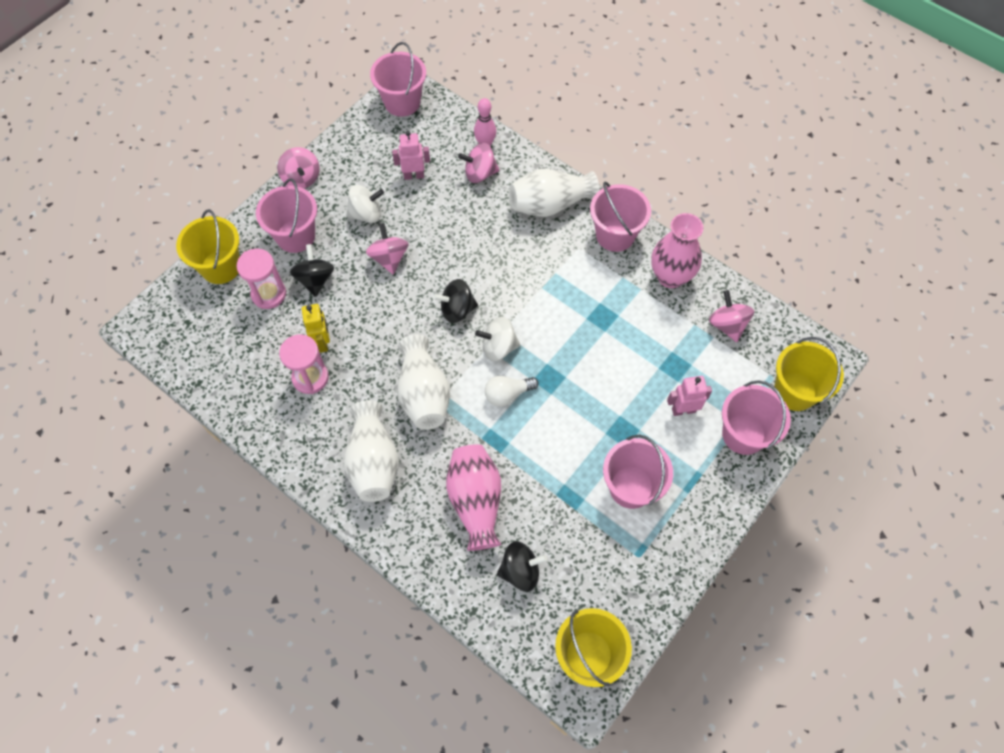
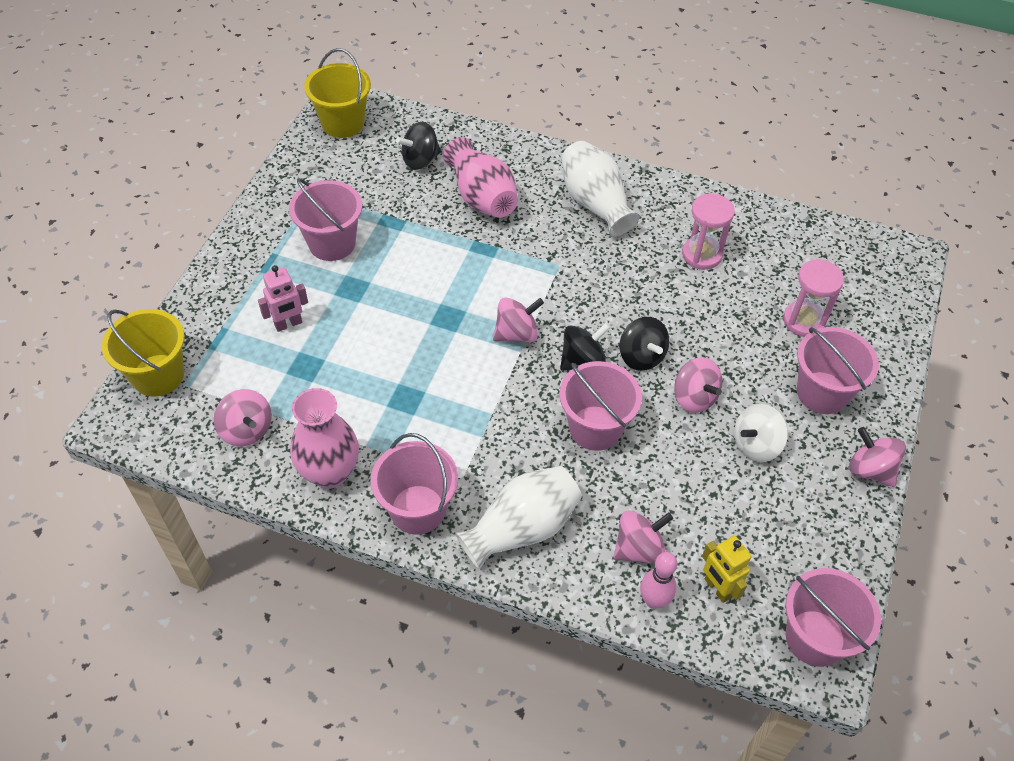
camera: 160 degrees right, 10 degrees down
yellow bucket [176,209,240,284] -> none
black spinning top [290,244,334,297] -> black spinning top moved to [619,317,670,371]
yellow robot [302,304,330,353] -> yellow robot moved to [702,536,751,603]
pink robot [392,131,430,180] -> none
white vase [397,334,450,430] -> none
white spinning top [475,317,520,361] -> pink spinning top [493,297,544,343]
white light bulb [485,376,539,407] -> none
pink bucket [722,381,791,455] -> pink bucket moved to [559,361,642,451]

